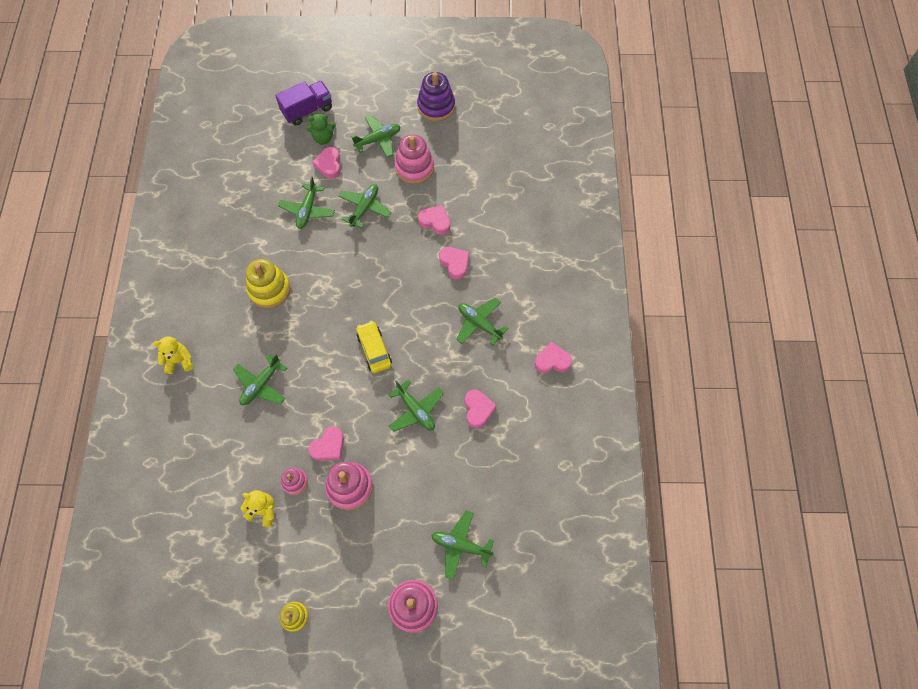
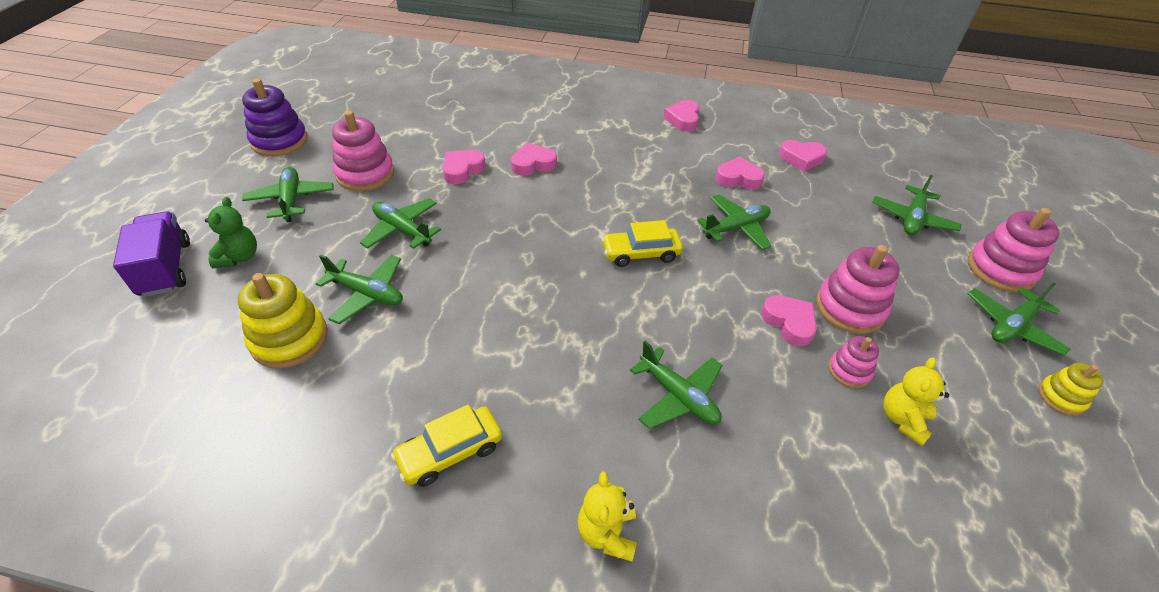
camera: 80 degrees left, 20 degrees down
yellow stacking toy [246,259,290,308] -> yellow stacking toy moved to [238,273,327,368]
pink heart [312,147,341,179] -> pink heart moved to [779,140,827,172]
green plane [456,297,509,345] -> green plane moved to [968,282,1070,356]
none -> yellow car [391,404,502,487]

